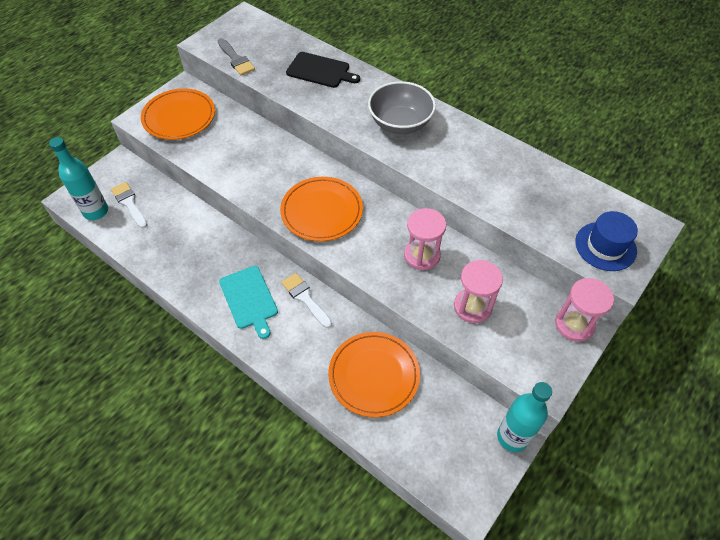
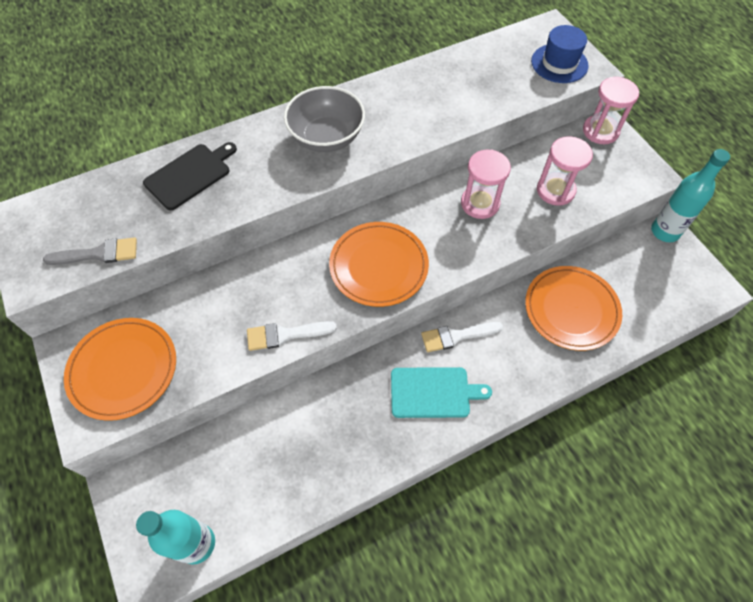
camera: 65 degrees left, 5 degrees up
white brush [111,182,147,228] -> white brush moved to [247,321,337,351]

